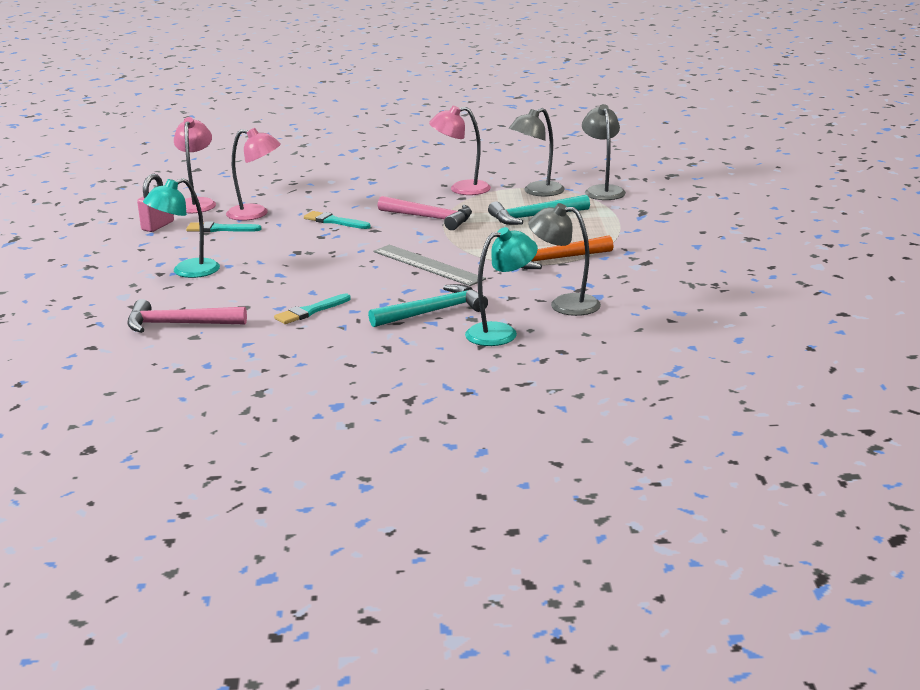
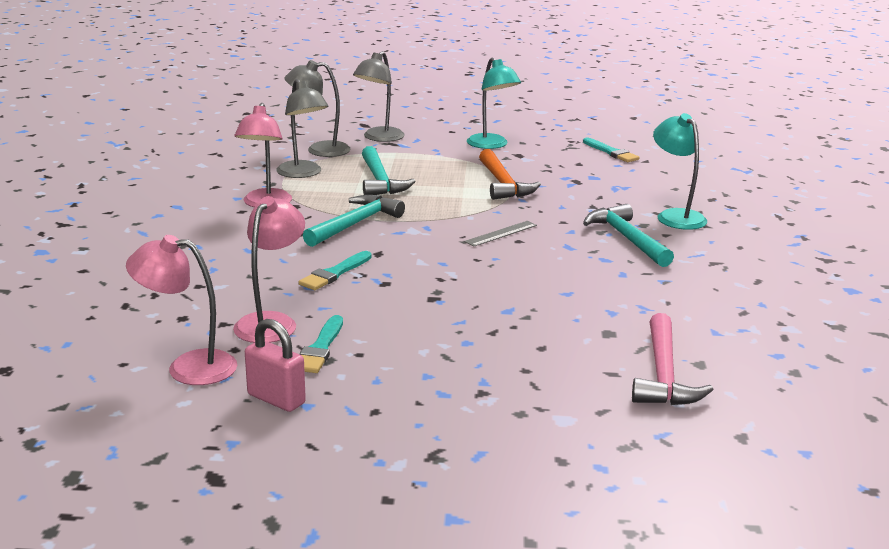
camera: 85 degrees left, 0 degrees up
turquoise lamp [143,178,220,278] -> turquoise lamp moved to [467,58,521,149]
turquoise brush [274,294,351,324] -> turquoise brush moved to [583,138,640,162]
grey ruler [374,245,486,286] -> grey ruler [464,221,537,247], size x0.57
pink hammer [378,196,472,230] -> turquoise hammer [303,195,405,247]
grey lamp [528,203,601,316] -> grey lamp moved to [353,51,405,142]

